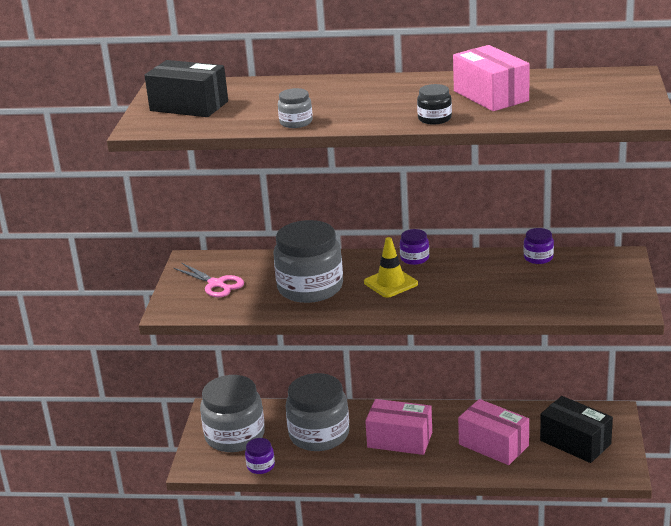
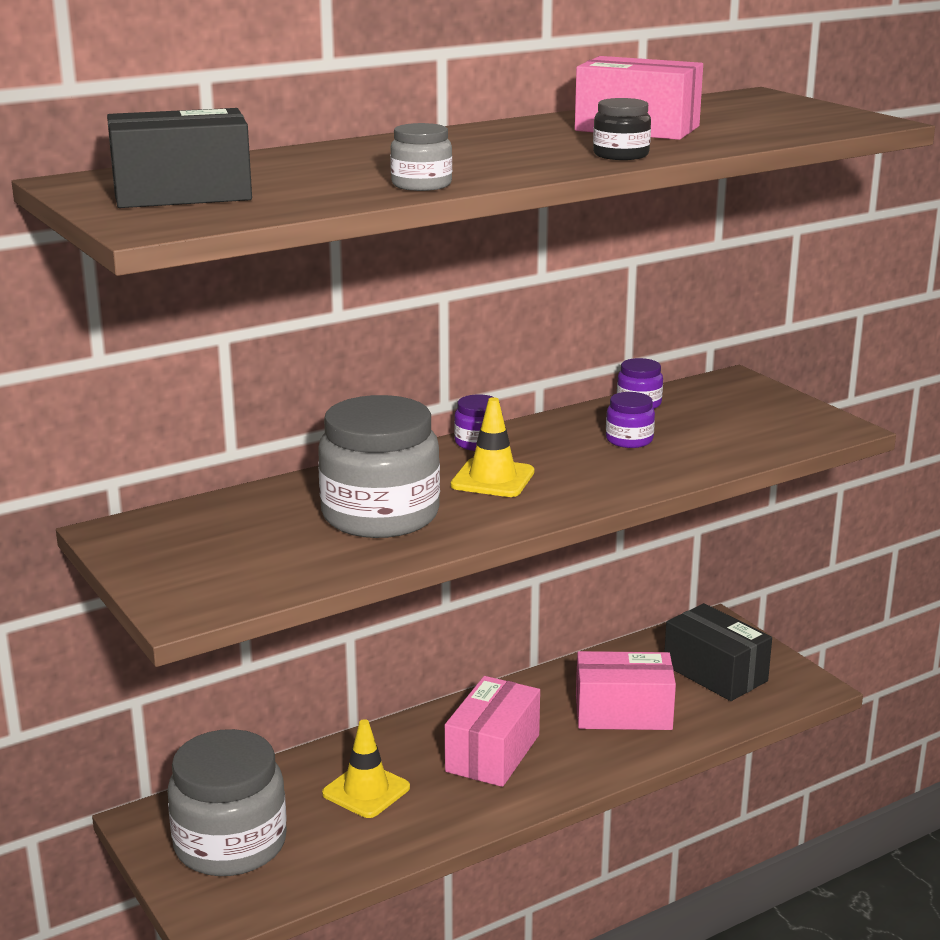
camera: 40 degrees left, 5 degrees down
pink scissors [174,263,244,297] -> none
purple jar [245,438,275,474] -> purple jar moved to [606,392,655,448]
grey jar [286,373,349,451] -> yellow traffic cone [322,719,410,818]
pink box [365,399,432,455] -> pink box turned 45 degrees counterclockwise [445,676,540,787]
black box [540,396,613,463] -> black box turned 45 degrees clockwise [664,603,772,701]

